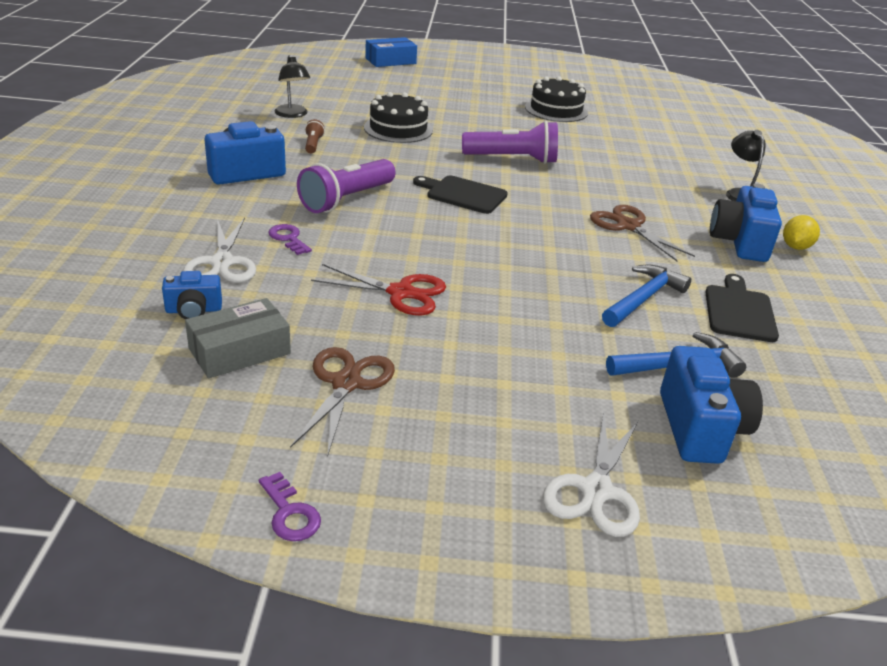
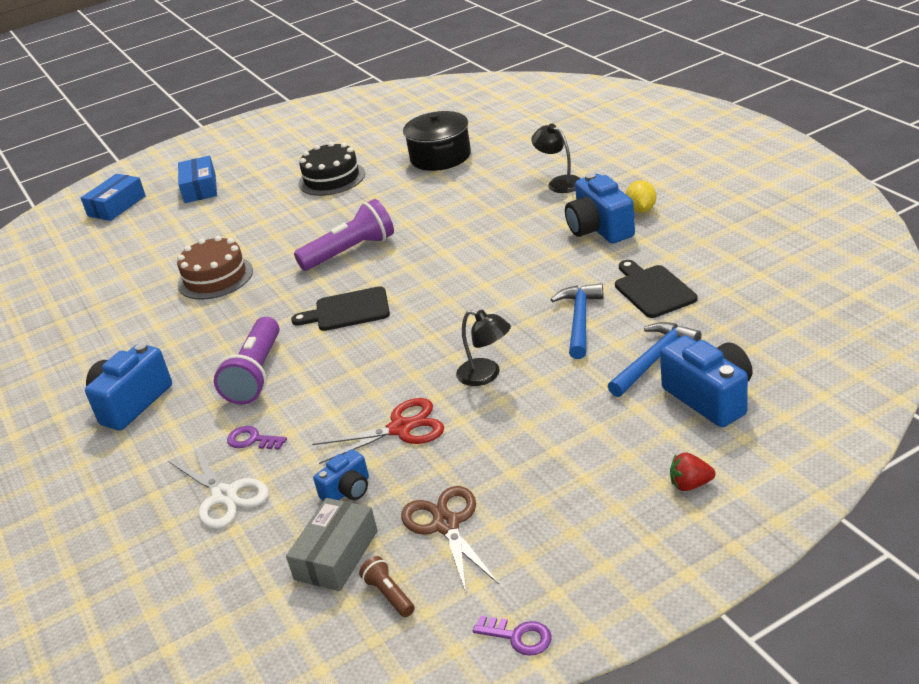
camera: 25 degrees left, 0 degrees up
blue camera [162,271,222,319] -> blue camera moved to [313,449,369,501]
black lamp [275,55,310,118] -> black lamp moved to [456,310,511,386]
brown flashlight [305,119,325,153] -> brown flashlight moved to [359,556,415,617]
black cake [364,92,433,143] -> brown cake [177,236,253,300]
white scissors [543,412,640,537] -> red strawberry [670,452,715,491]
brown scissors [590,205,695,261] -> none
none -> blue box [178,156,217,203]
none -> black pot [403,111,471,171]

